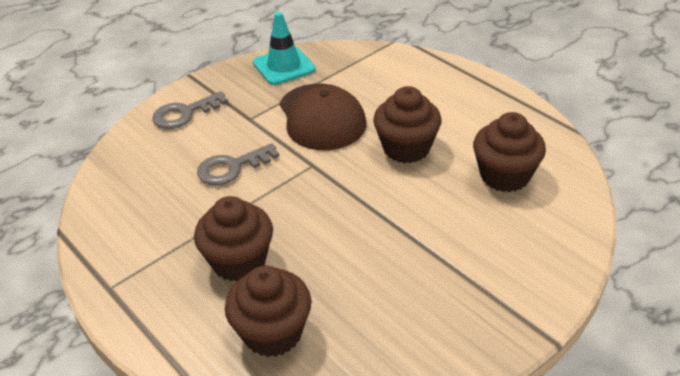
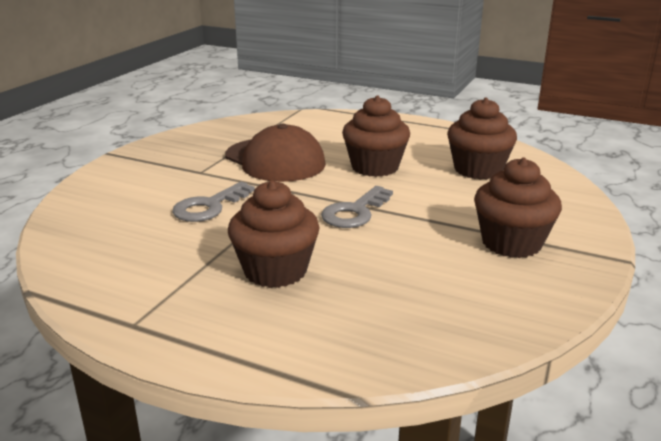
camera: 25 degrees left, 15 degrees down
grey key [152,91,228,129] -> grey key moved to [321,186,393,228]
brown cupcake [225,266,312,357] -> brown cupcake moved to [474,157,562,258]
turquoise traffic cone [253,12,315,85] -> none

